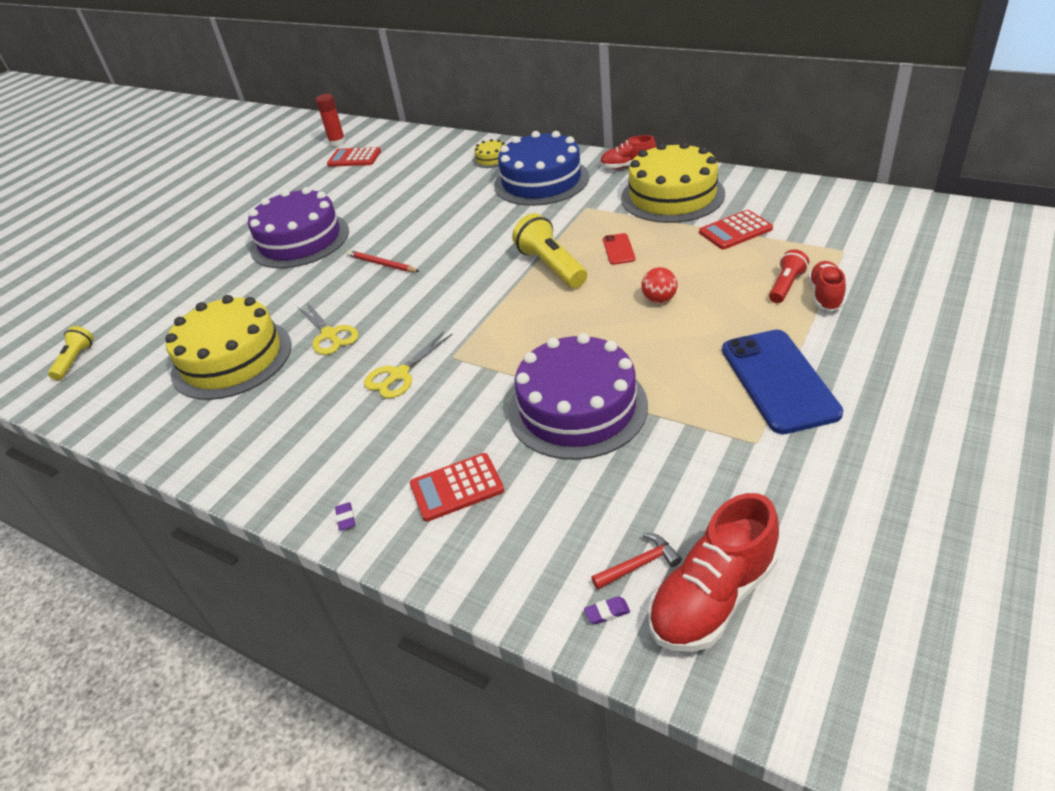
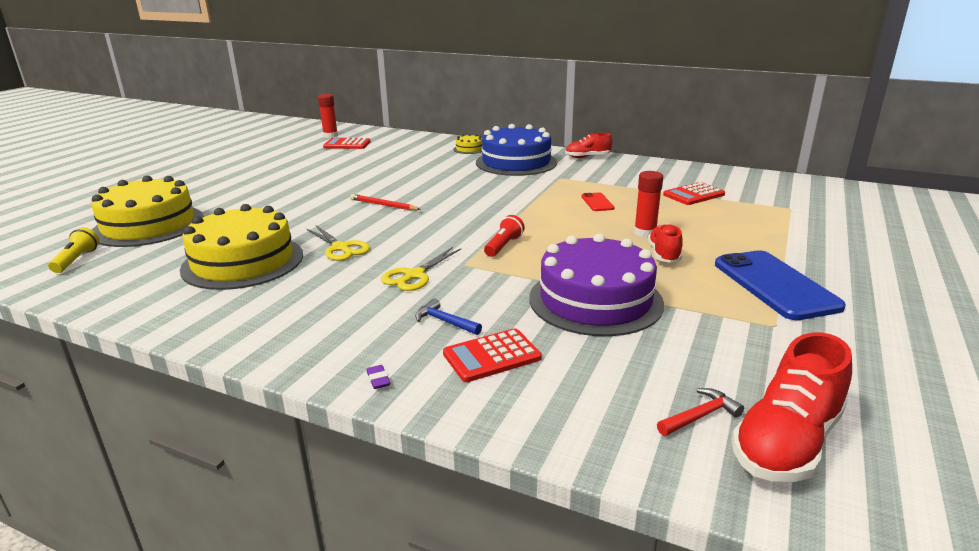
camera: 10 degrees left, 15 degrees down
purple cake [248,187,349,268] -> none
yellow flashlight [512,213,587,288] -> none
purple eraser [584,597,630,624] -> none
yellow cake [621,142,725,223] -> yellow cake moved to [91,176,204,247]
red ball [641,267,677,303] -> red glue stick [634,171,663,237]
red flashlight [769,249,809,303] -> red flashlight moved to [484,215,525,257]
red shoe [808,261,846,311] -> red shoe moved to [648,224,683,263]
none -> blue hammer [415,298,482,335]

